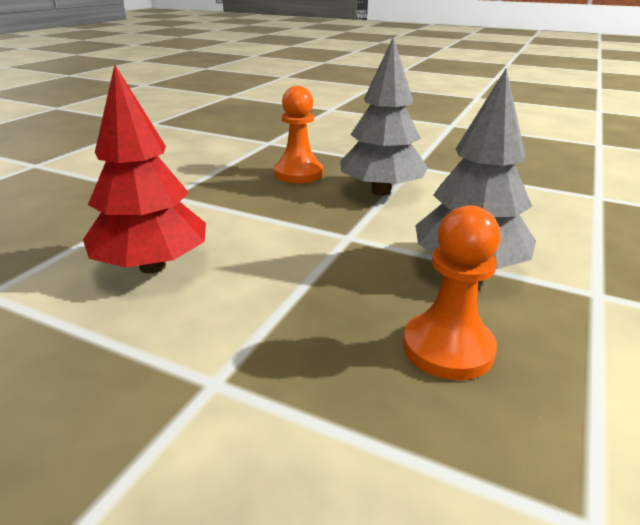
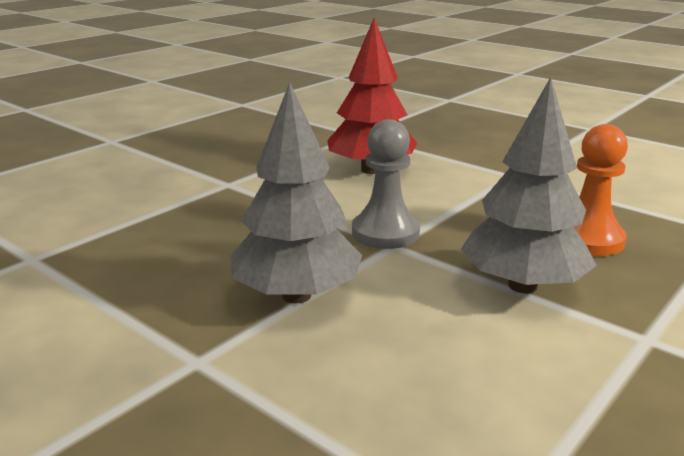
camera: 105 degrees right, 5 degrees down
orange pawn [403,205,501,380] -> none
none -> grey pawn [352,119,420,249]

